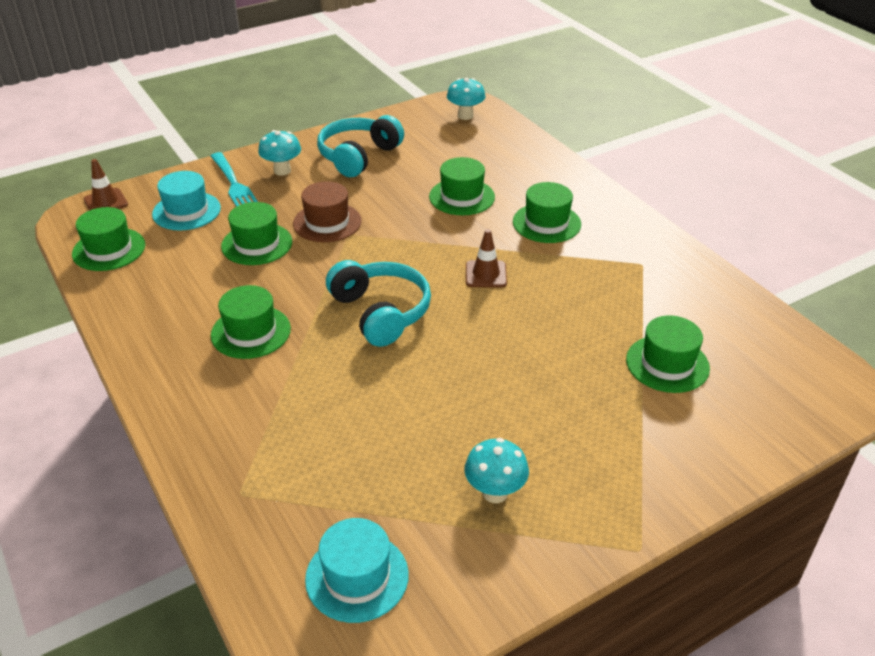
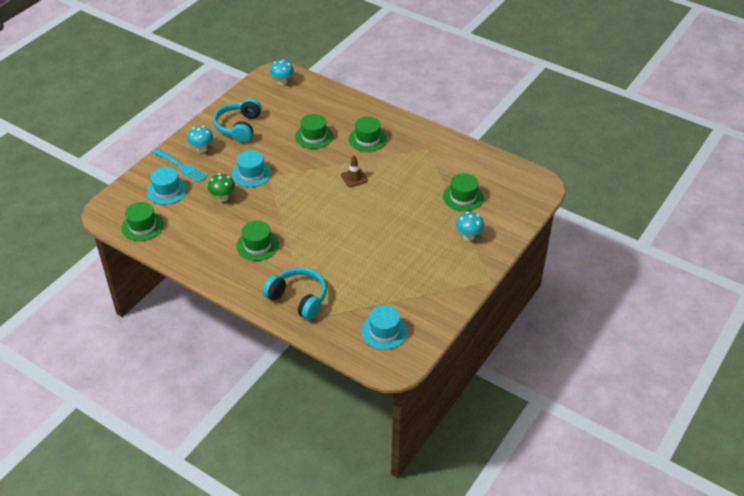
camera: 25 degrees left, 5 degrees up
brown traffic cone [84,159,128,211] -> none
green hat [221,202,292,265] -> green mushroom [208,173,235,202]
brown hat [293,181,361,242] -> turquoise hat [232,150,272,187]
turquoise headphones [326,260,431,347] -> turquoise headphones moved to [263,267,327,320]
turquoise mushroom [464,438,529,503] -> turquoise mushroom moved to [456,212,484,241]

